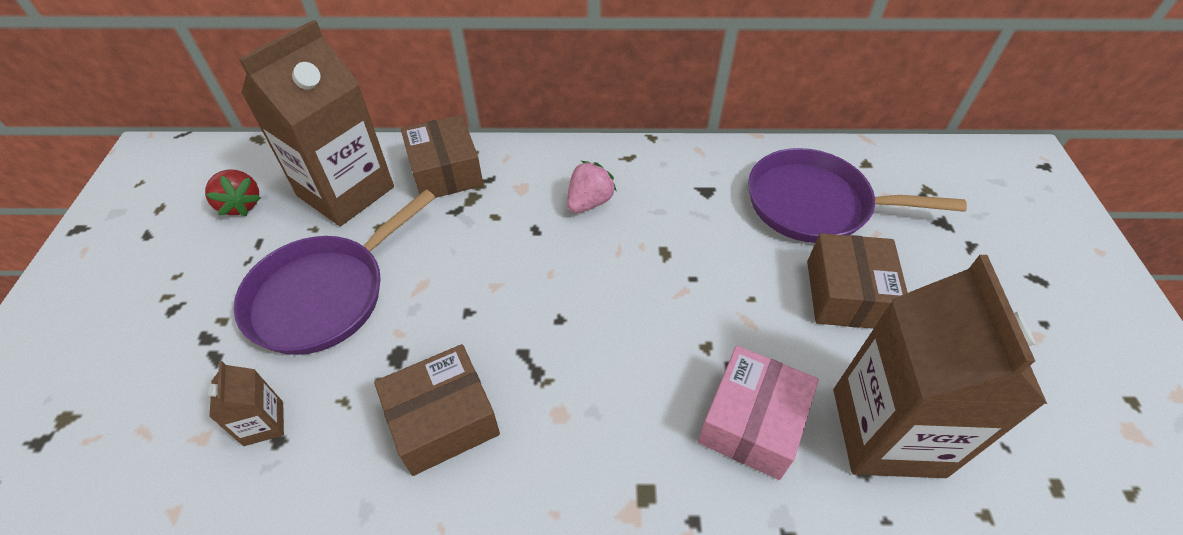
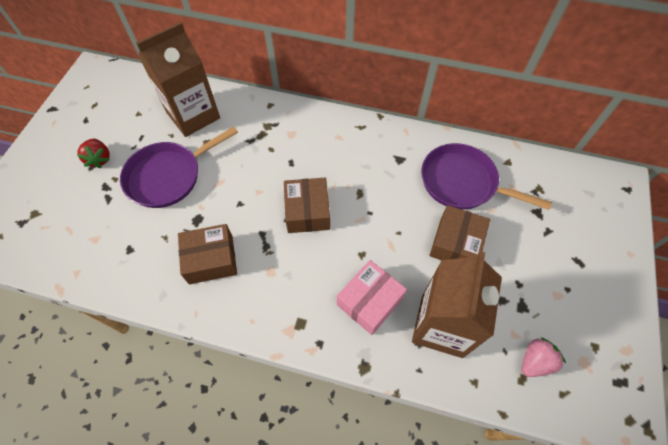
camera: 15 degrees right, 10 degrees up
red strawberry [205,169,261,216] -> red strawberry moved to [77,139,110,168]
brown carton [208,361,284,446] -> none
brown box [401,115,483,198] -> brown box moved to [284,178,330,233]
pink strawberry [567,161,617,213] -> pink strawberry moved to [522,337,566,377]

